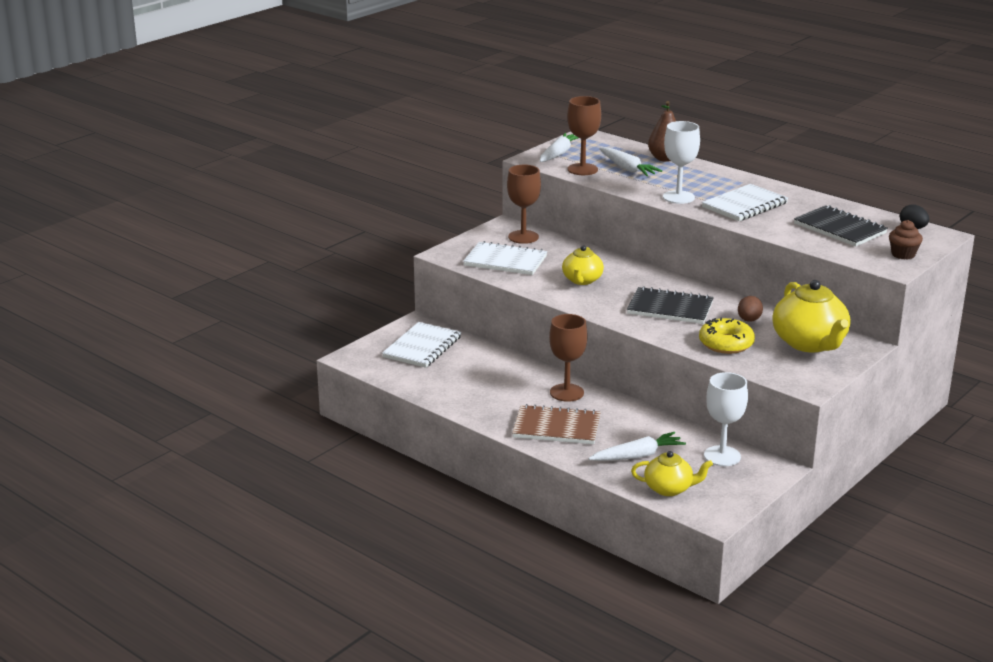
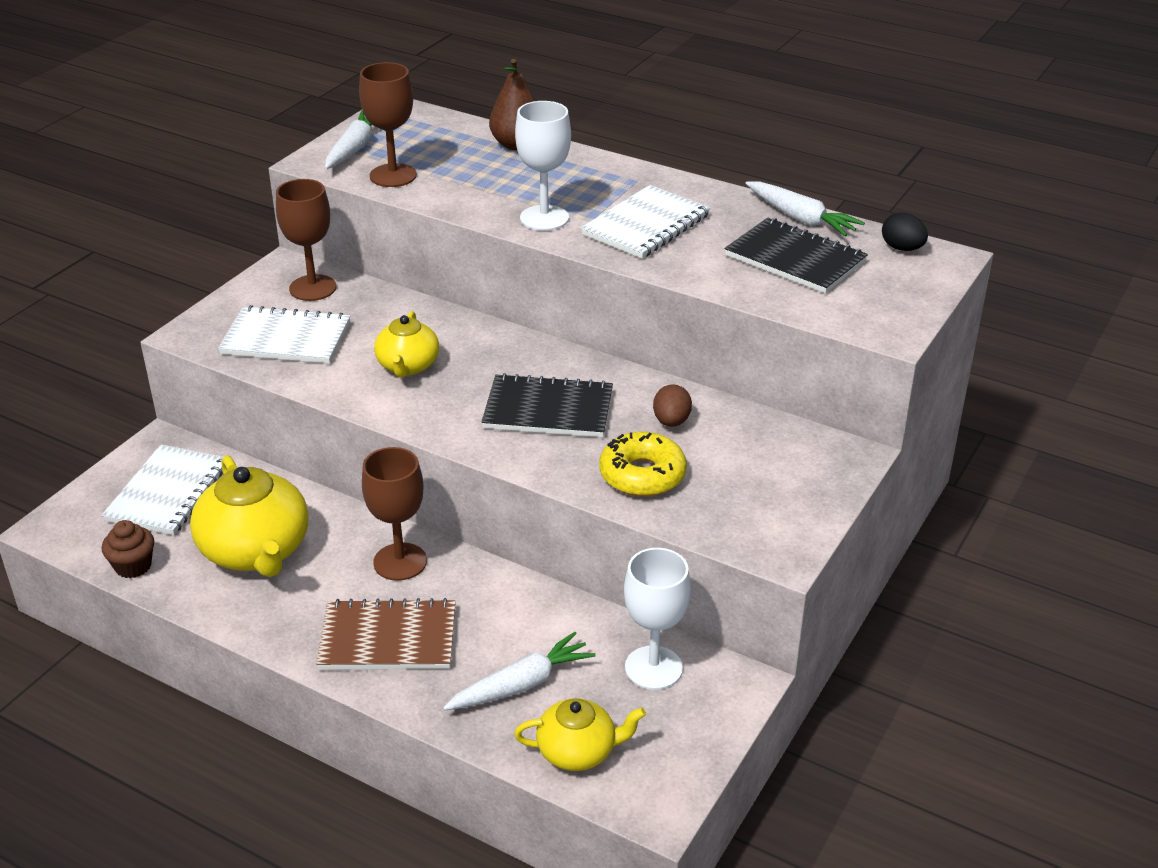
camera: 10 degrees left, 10 degrees up
white carrot [599,147,662,176] -> white carrot moved to [745,181,865,237]
yellow teapot [772,280,850,352] -> yellow teapot moved to [190,455,308,577]
brown cupcake [889,220,923,260] -> brown cupcake moved to [102,520,154,578]

